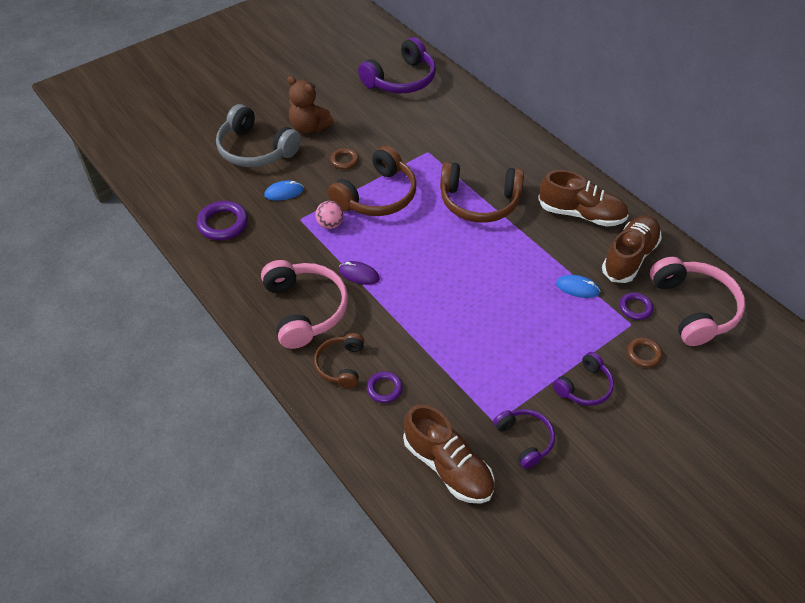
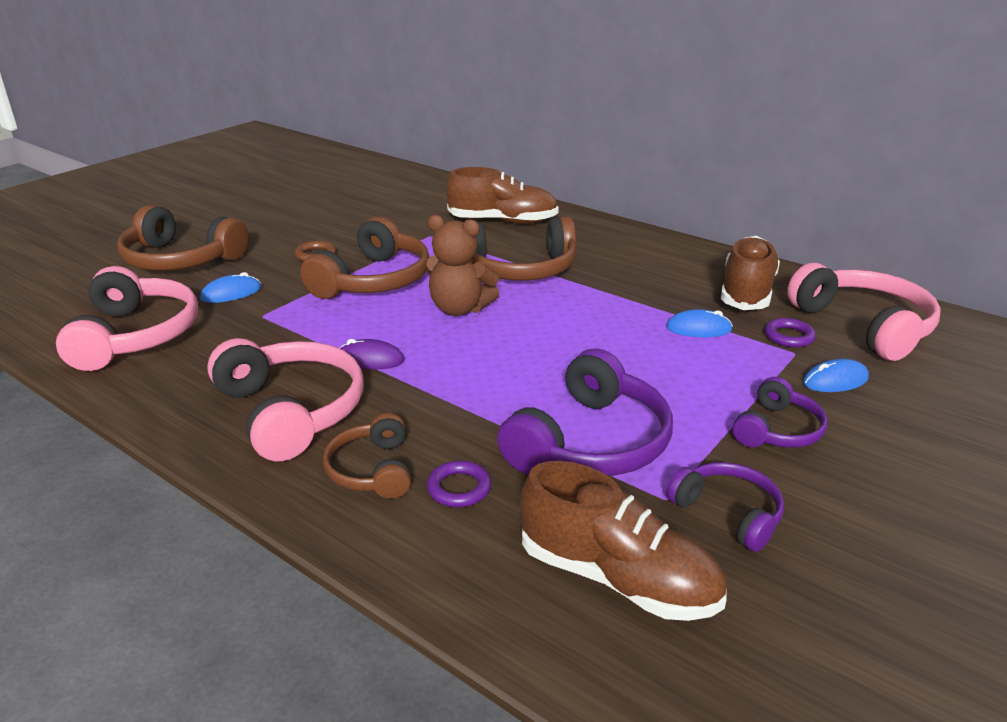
camera: 15 degrees left, 20 degrees down
purple ring [197,201,248,240] -> pink headphones [56,266,198,371]
grey headphones [216,104,301,167] -> brown headphones [117,205,249,271]
brown teddy bear [287,76,334,134] -> brown teddy bear moved to [426,215,499,316]
pink ball [315,201,343,229] -> none
purple headphones [358,37,436,93] -> purple headphones moved to [497,348,673,476]
brown shoe [538,170,629,227] -> brown shoe moved to [446,167,559,224]
brown ring [627,338,663,368] -> blue mouse [803,359,869,392]

